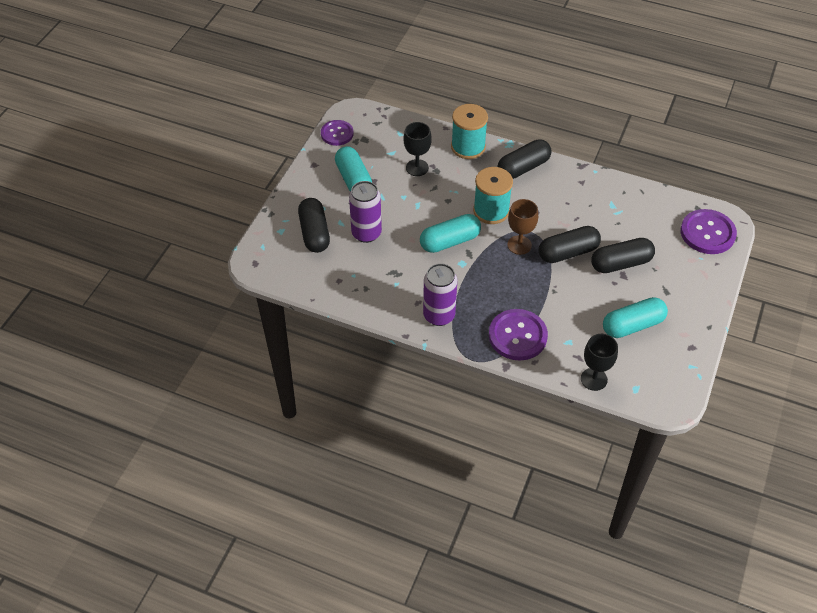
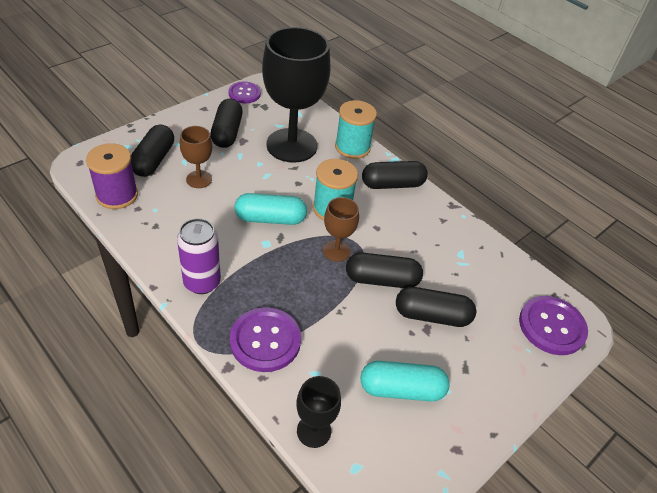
camera: 20 degrees right, 5 degrees down
turquoise capsule [335,146,372,192] -> black capsule [210,99,243,148]
purple can [349,181,382,243] -> brown goblet [180,126,212,188]
black goblet [404,122,432,176] -> black goblet [262,27,331,163], size x2.16
none -> purple spool [86,143,138,209]

